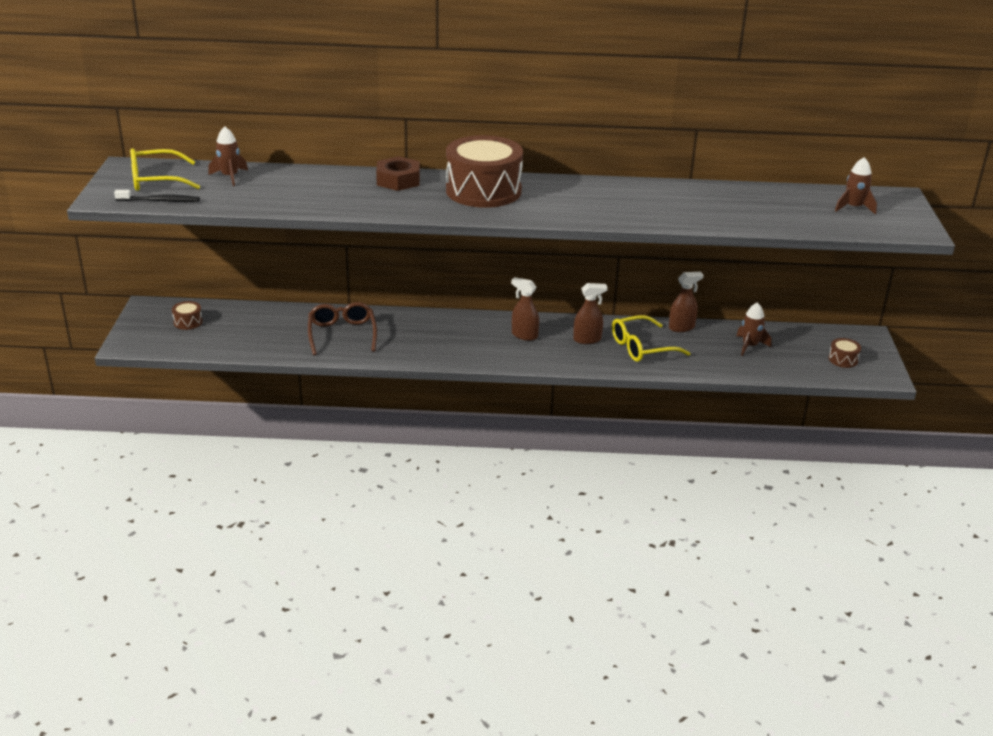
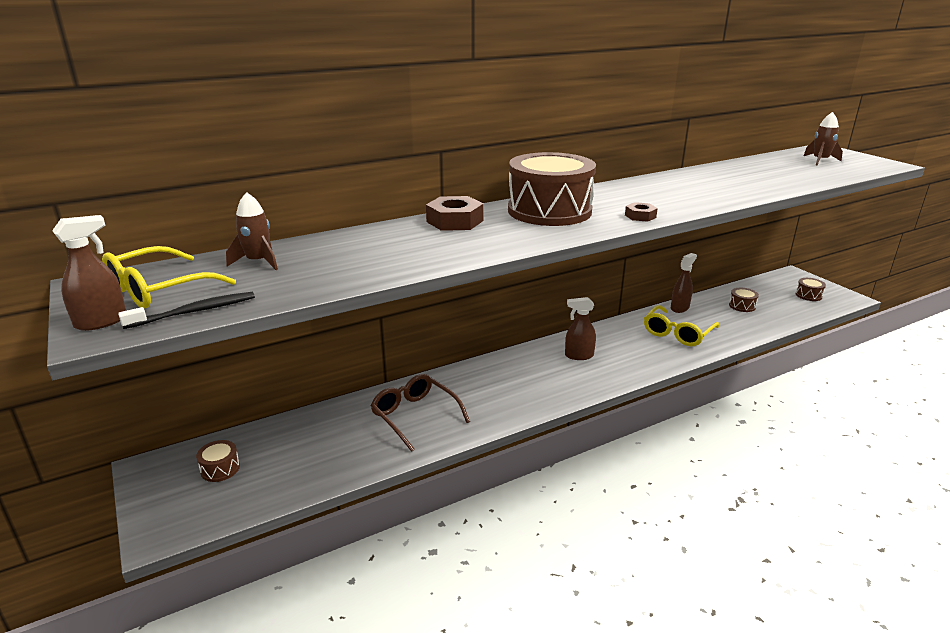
camera: 30 degrees left, 5 degrees down
brown spray bottle [573,283,608,344] -> brown spray bottle moved to [52,215,126,331]
brown rocket [736,303,772,356] -> brown drum [729,288,759,312]
none -> brown nut [625,202,658,222]

